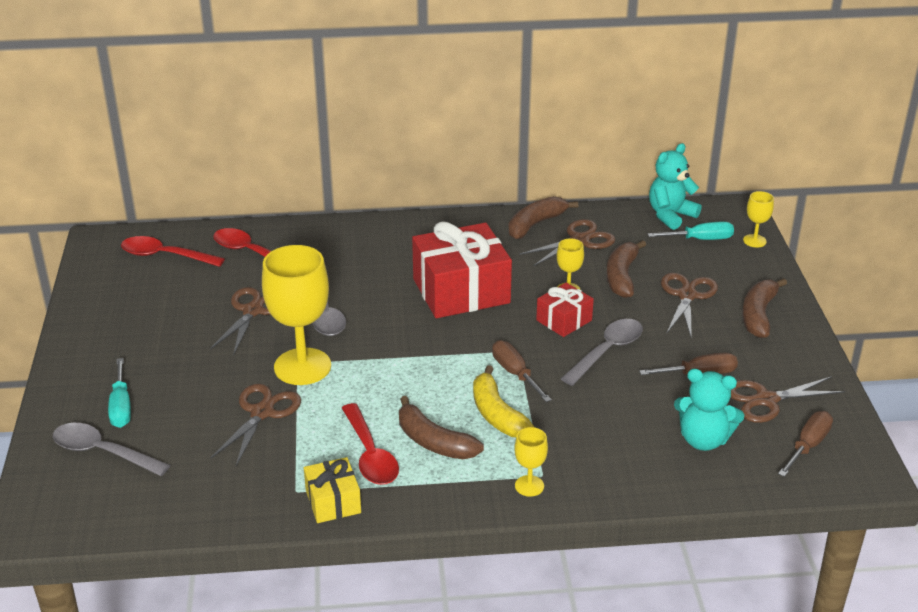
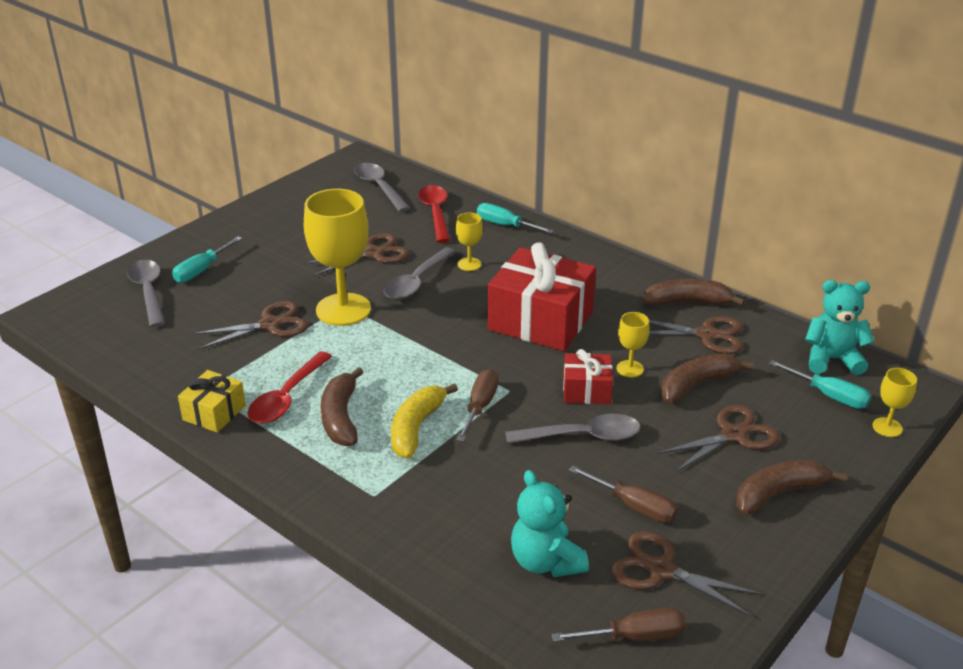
camera: 45 degrees right, 0 degrees up
red spoon [121,236,225,267] -> grey spoon [354,163,410,212]
yellow goblet [514,427,548,497] -> yellow goblet moved to [456,212,483,271]
none -> turquoise screwdriver [477,203,554,234]

